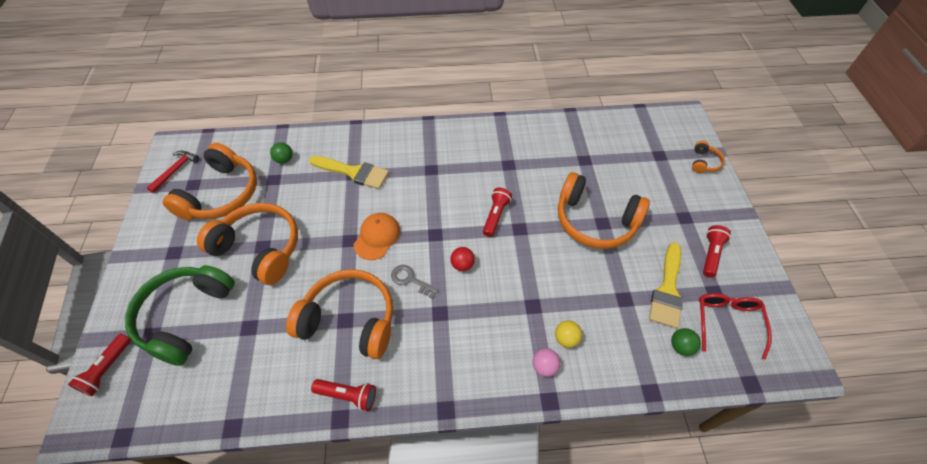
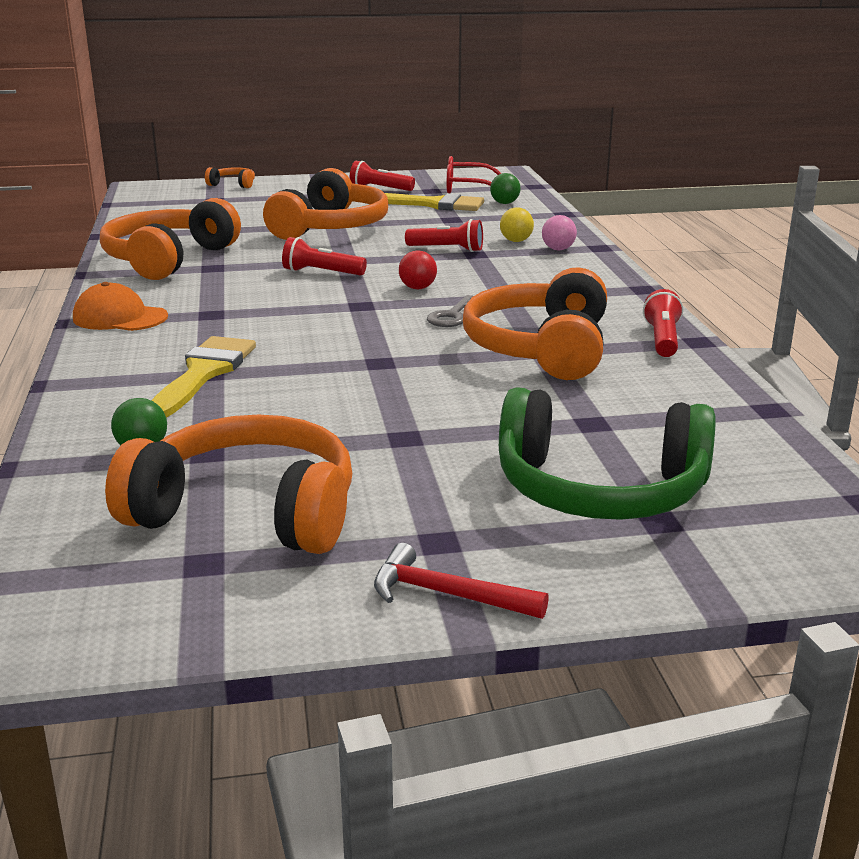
camera: 95 degrees left, 30 degrees down
red flashlight [68,334,131,396] -> red flashlight moved to [405,219,483,252]
red hammer [146,151,199,193] -> red hammer moved to [374,543,549,619]
orange headphones [197,203,298,285] -> orange headphones moved to [100,198,241,280]
orange cap [353,213,400,260] -> orange cap moved to [73,282,168,331]

